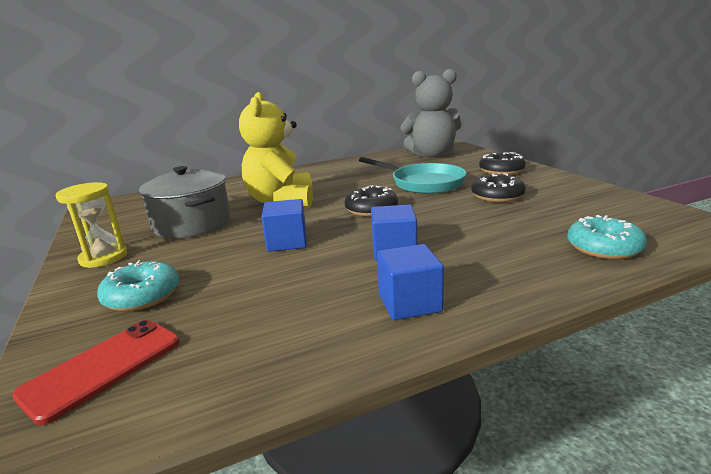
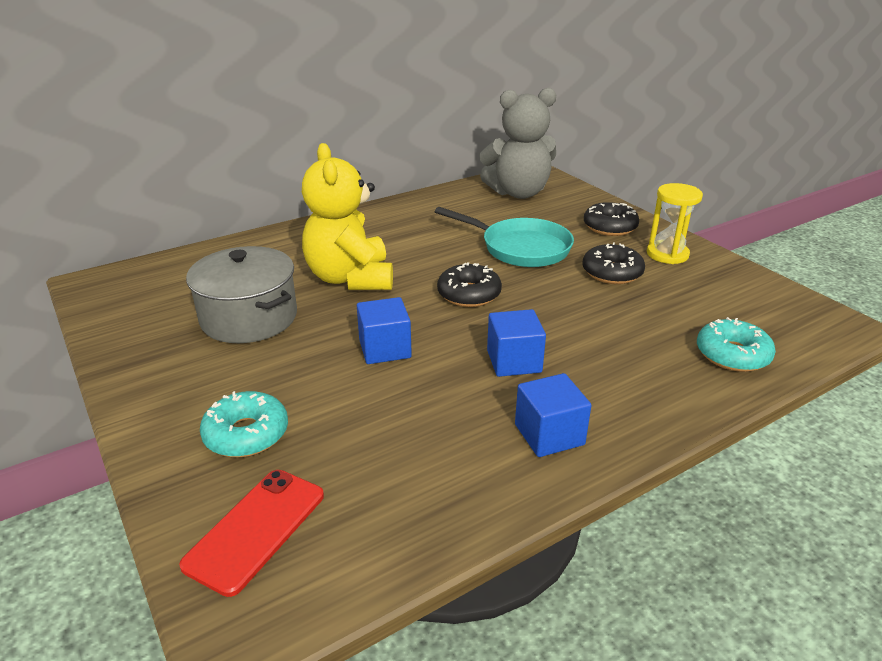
camera: 10 degrees left, 10 degrees up
yellow hourglass [56,182,127,268] -> yellow hourglass moved to [647,183,703,264]

